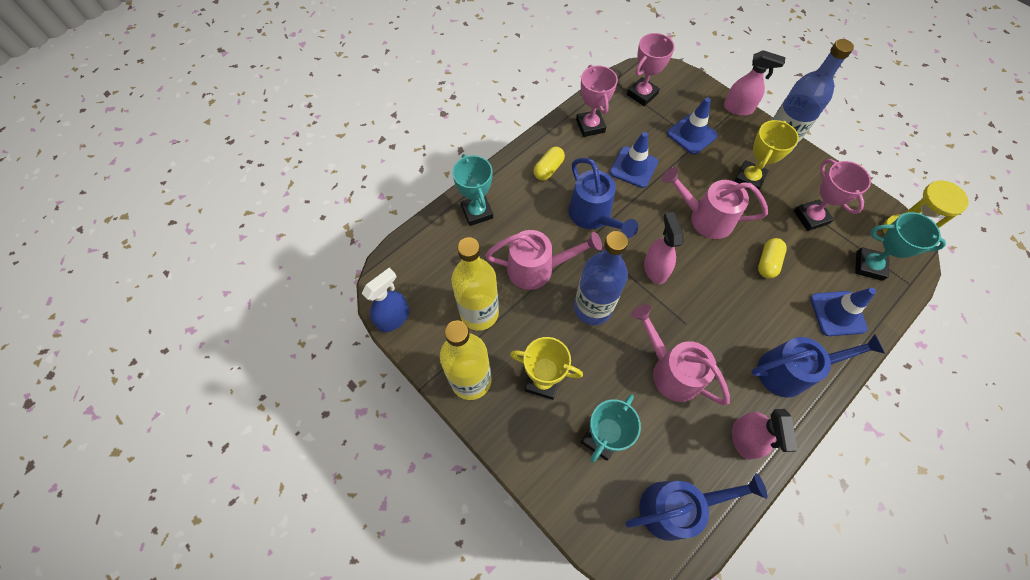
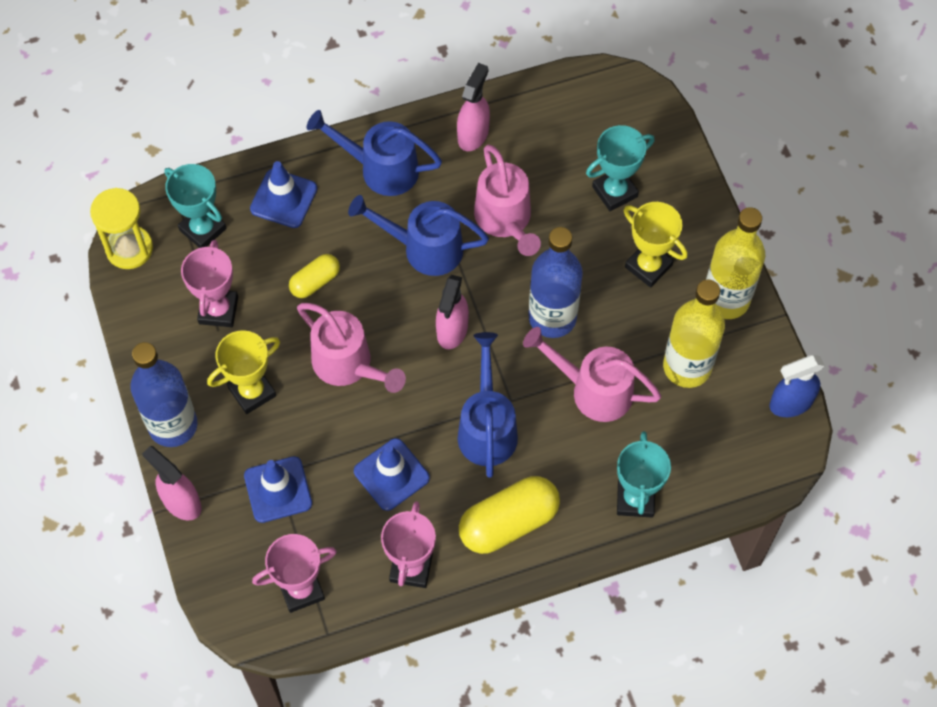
camera: 155 degrees left, 0 degrees up
yellow capsule [534,147,565,181] -> yellow capsule [459,476,560,554], size x1.77
blue watering can [626,473,767,541] -> blue watering can moved to [348,195,489,276]

